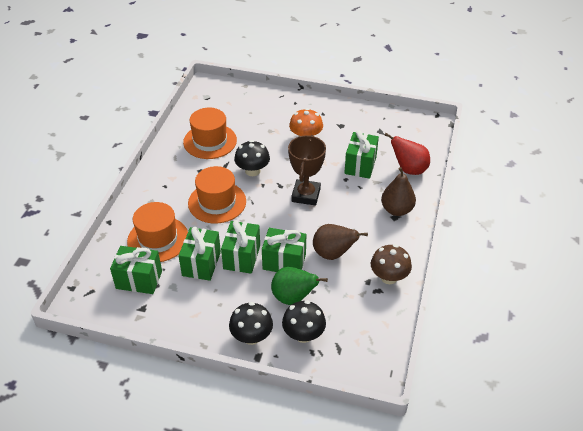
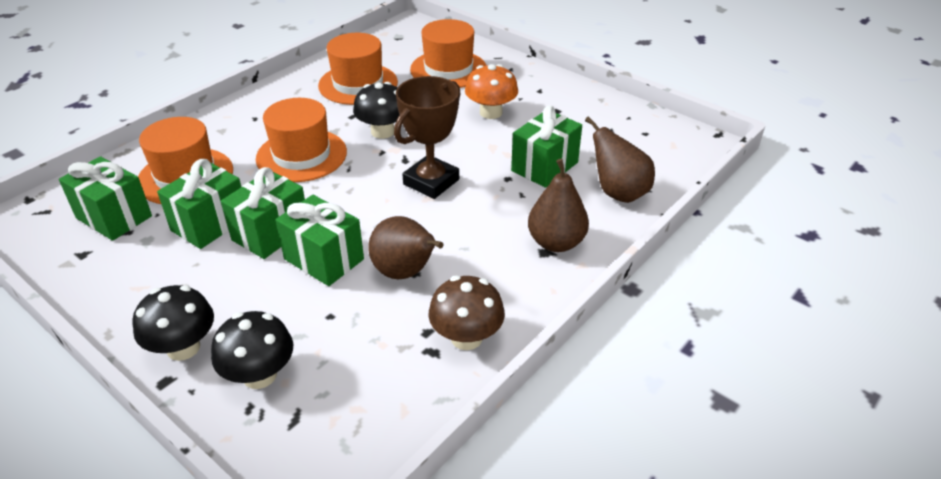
camera: 25 degrees right, 5 degrees down
green pear [271,267,328,305] -> none
red pear [384,133,430,175] -> brown pear [585,116,655,203]
none -> orange hat [410,19,486,88]

